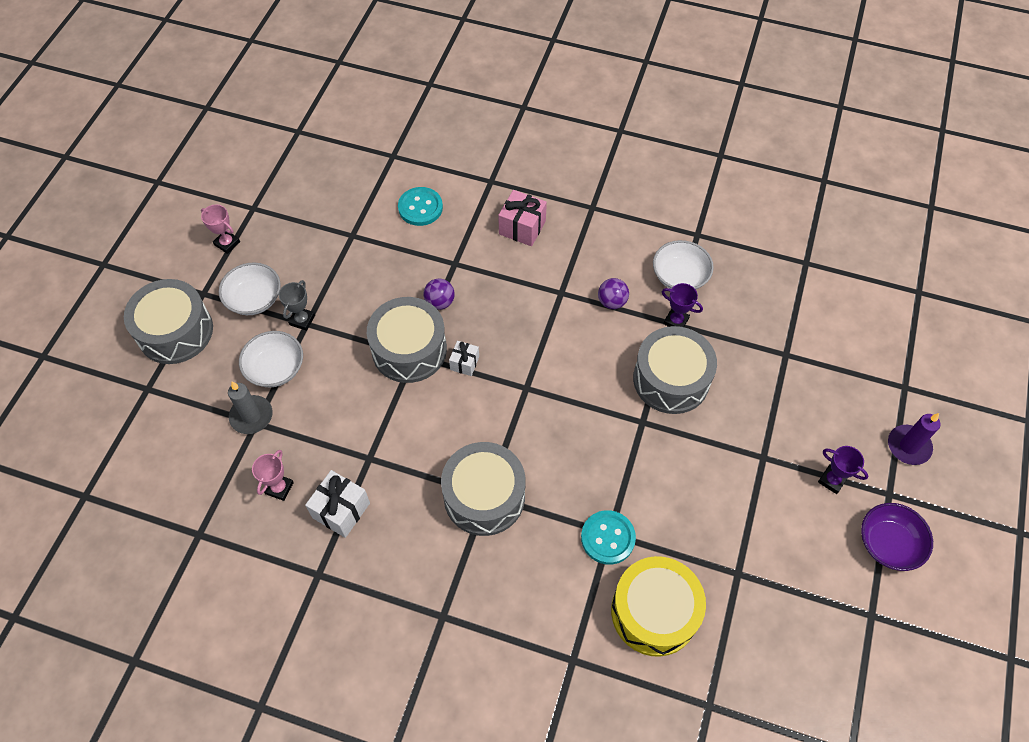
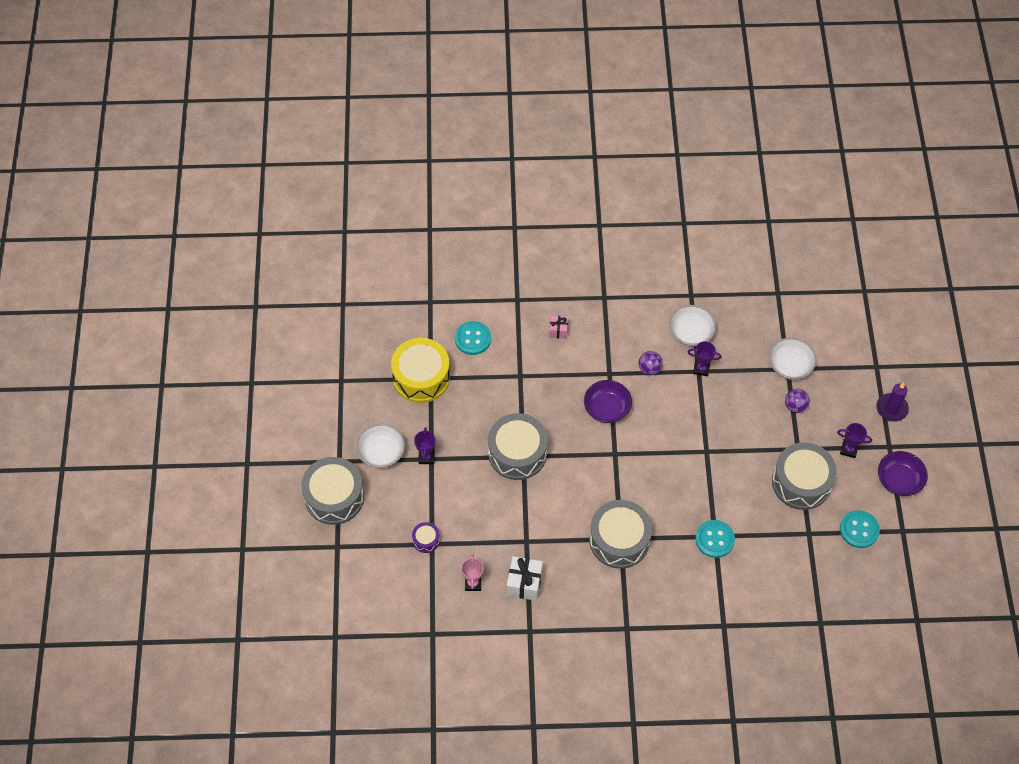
camera: 20 degrees left, 0 degrees up
pink trophy [201,204,240,254] -> none
grey candle [228,382,273,434] -> purple drum [412,522,440,553]
white bowl [239,331,303,387] -> white bowl moved to [769,337,816,380]
grey trophy [279,280,315,331] -> purple trophy [414,427,436,464]
purple ball [423,278,455,310] -> purple ball moved to [785,389,810,413]
white gift [449,341,479,376] -> none
pink gift [498,190,547,246] -> pink gift [549,315,568,339], size x0.60
yellow drum [611,556,706,657] -> yellow drum moved to [391,338,450,403]
grey drum [633,326,717,414] -> grey drum moved to [772,442,837,510]
none -> purple bowl [584,380,632,423]
none -> turquoise button [840,510,880,548]

